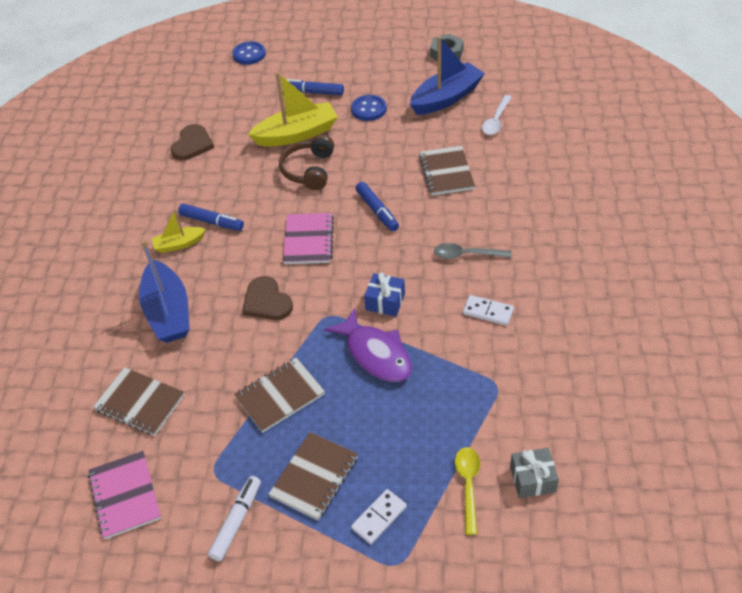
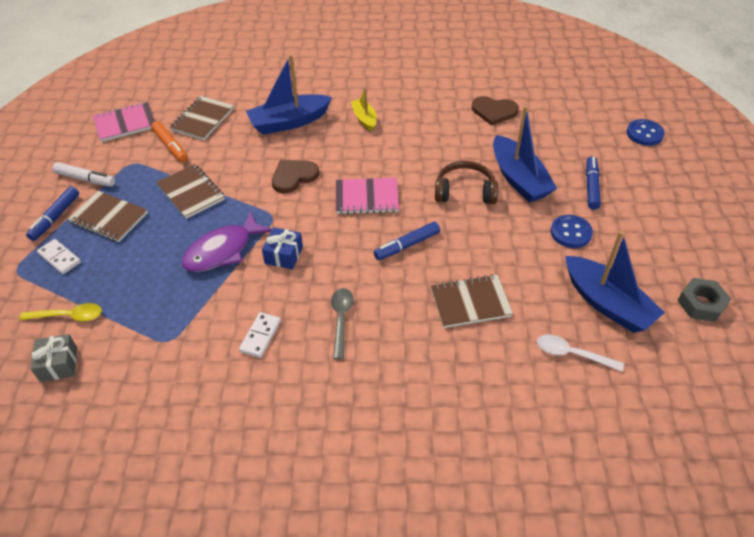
camera: 85 degrees right, 0 degrees up
blue marker [178,203,244,231] -> blue marker moved to [26,187,79,241]
yellow boat [248,72,338,147] -> blue boat [493,106,557,203]
none -> orange marker [151,121,188,162]

